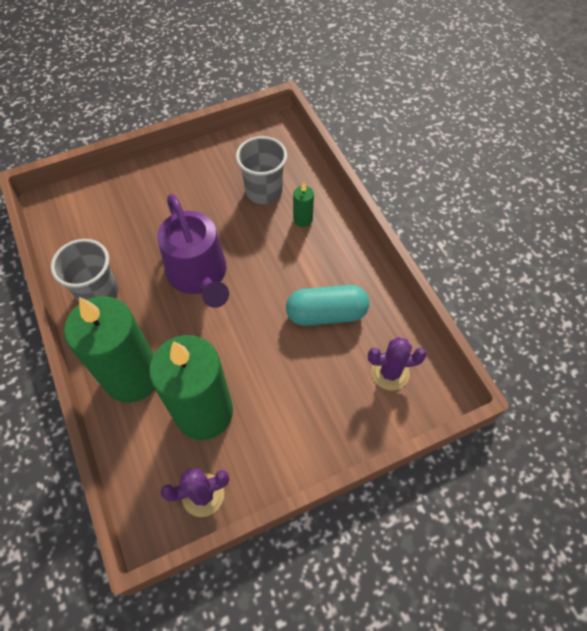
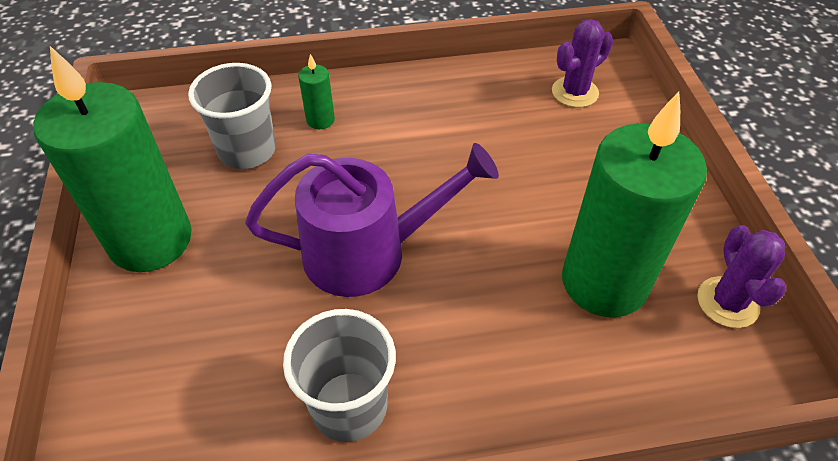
camera: 75 degrees left, 10 degrees down
green candle [64,296,155,403] -> green candle moved to [33,46,192,272]
turquoise capsule [286,285,369,326] -> none
purple cactus [368,337,427,391] -> purple cactus turned 45 degrees clockwise [552,19,613,107]

